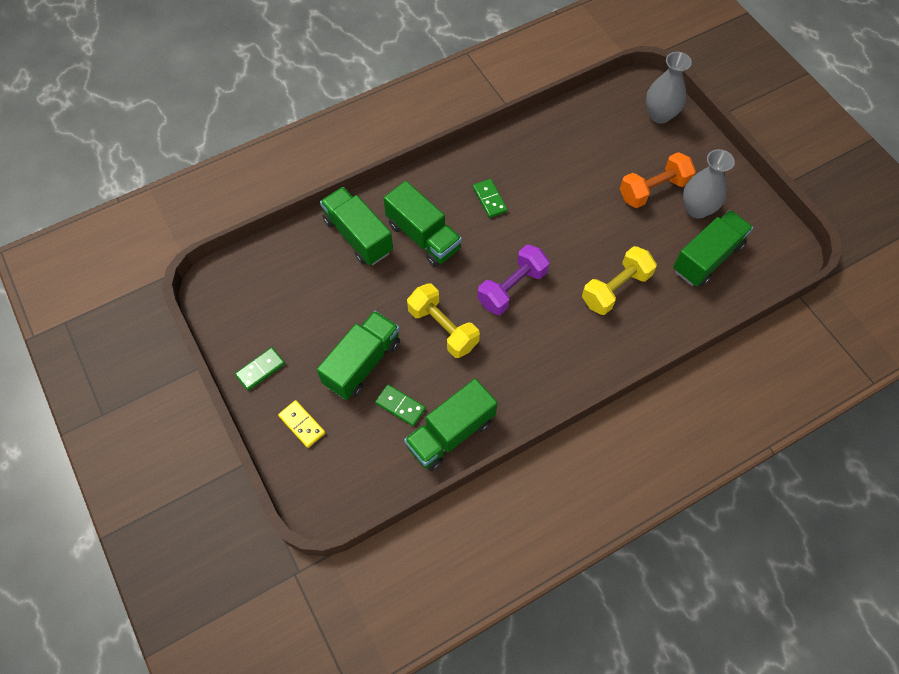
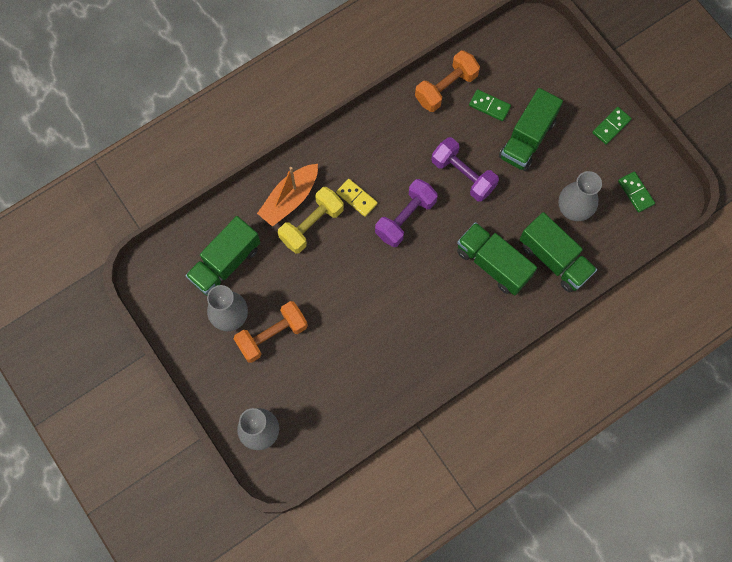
camera: 175 degrees right, 10 degrees up
yellow domino [278,400,325,448] -> yellow domino moved to [336,179,378,217]
green truck [404,378,498,471] -> orange dumbbell [415,50,480,112]
yellow dumbbell [407,284,480,358] -> purple dumbbell [431,137,499,202]
green domino [473,179,508,218] -> green domino moved to [618,171,655,213]
none -> orange boat [257,164,318,227]
none -> grey vase [558,171,602,221]

